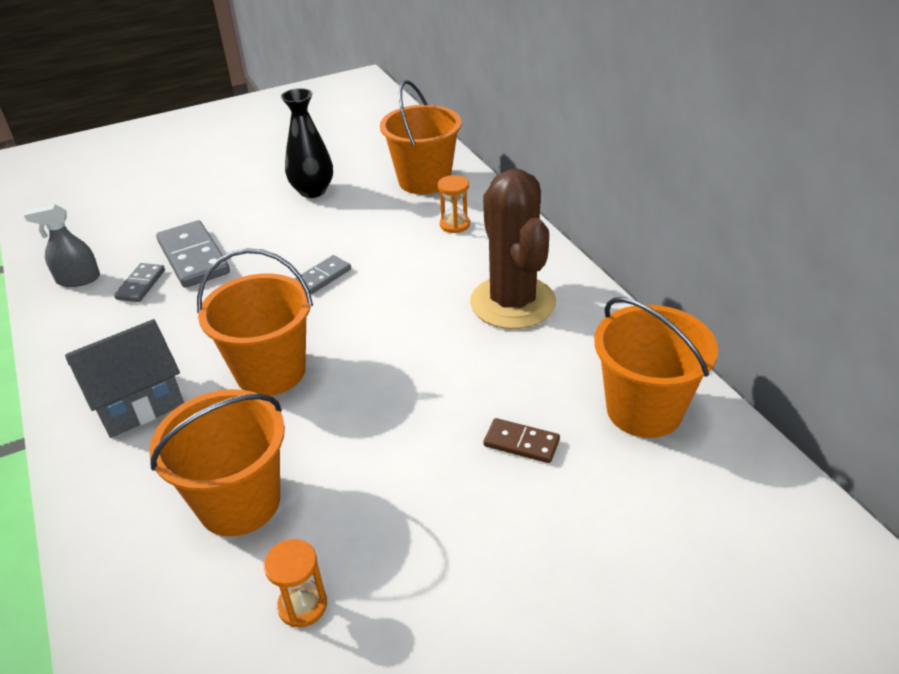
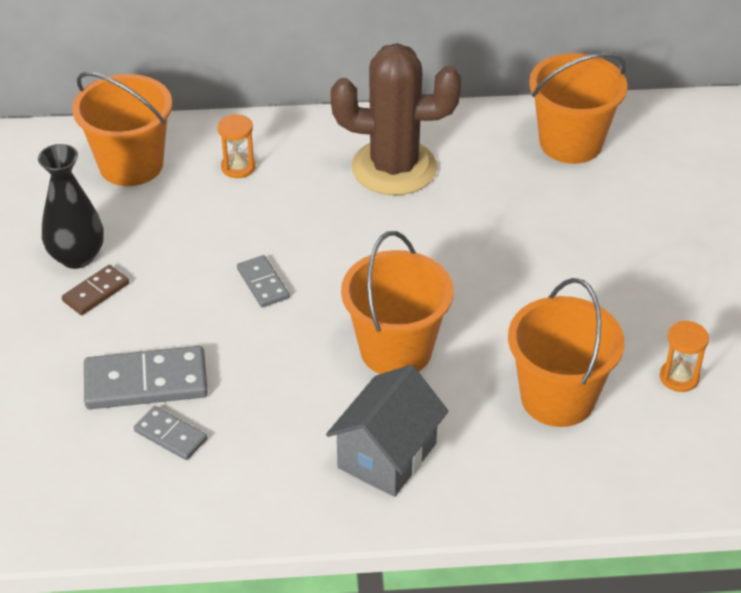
camera: 70 degrees left, 5 degrees up
grey spray bottle [24,204,100,287] -> none
grey house [65,319,184,438] -> grey house turned 45 degrees clockwise [326,365,449,497]
brown domino [484,418,560,463] -> brown domino moved to [62,265,129,315]

